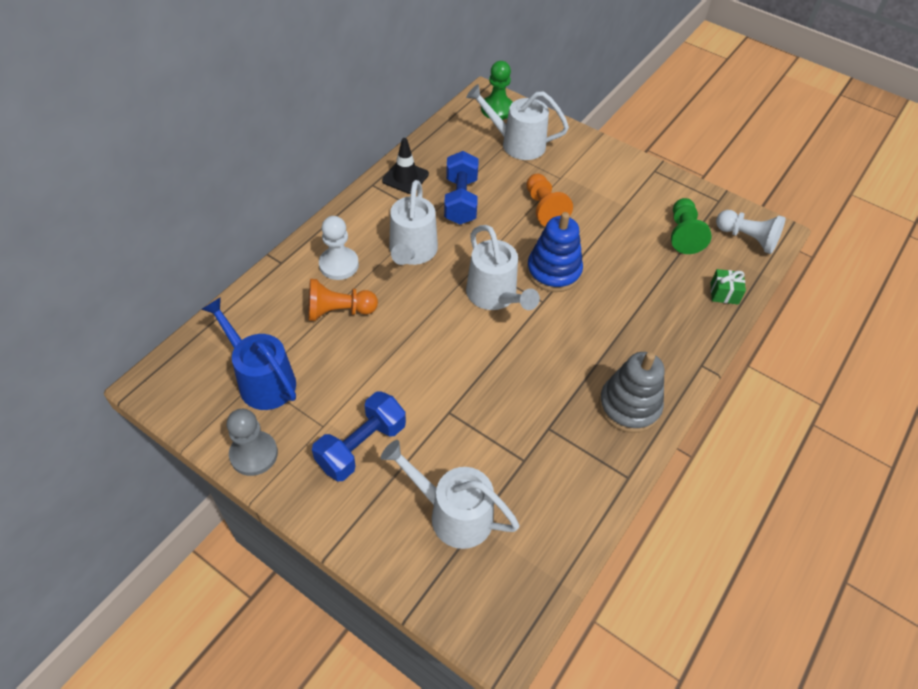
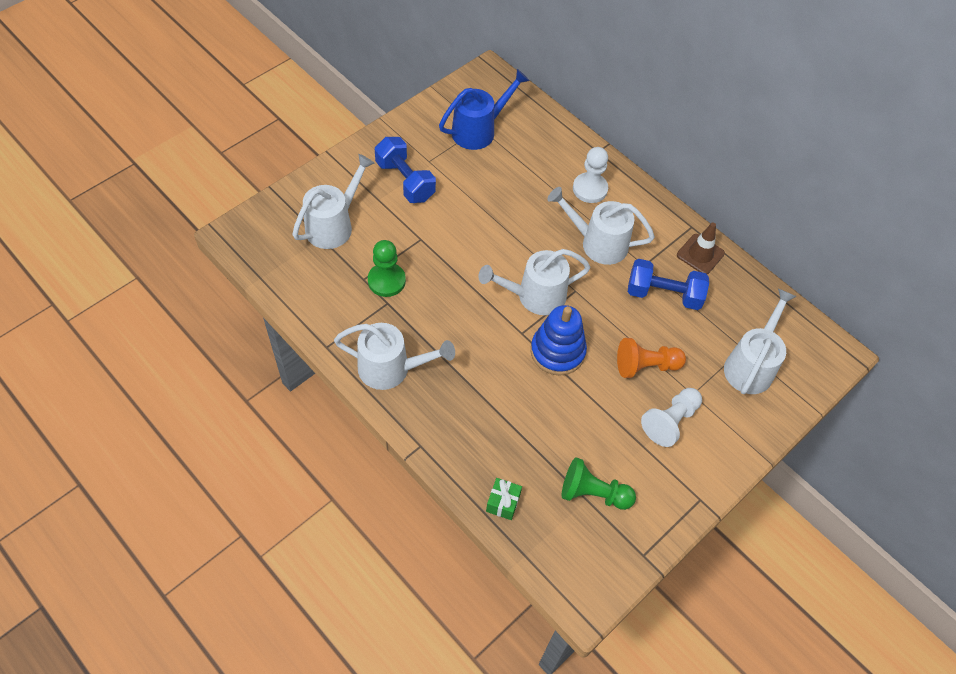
camera: 100 degrees right, 5 degrees up
grey pawn [227,409,278,476] -> none
orange pawn [308,279,378,321] -> none
black traffic cone [382,138,429,194] -> brown traffic cone [677,222,725,274]
green pawn [481,61,513,120] -> green pawn moved to [368,240,406,297]
grey stacking toy [599,352,665,433] -> white watering can [334,323,455,390]
white pawn [716,210,786,254] -> white pawn moved to [641,388,702,447]

